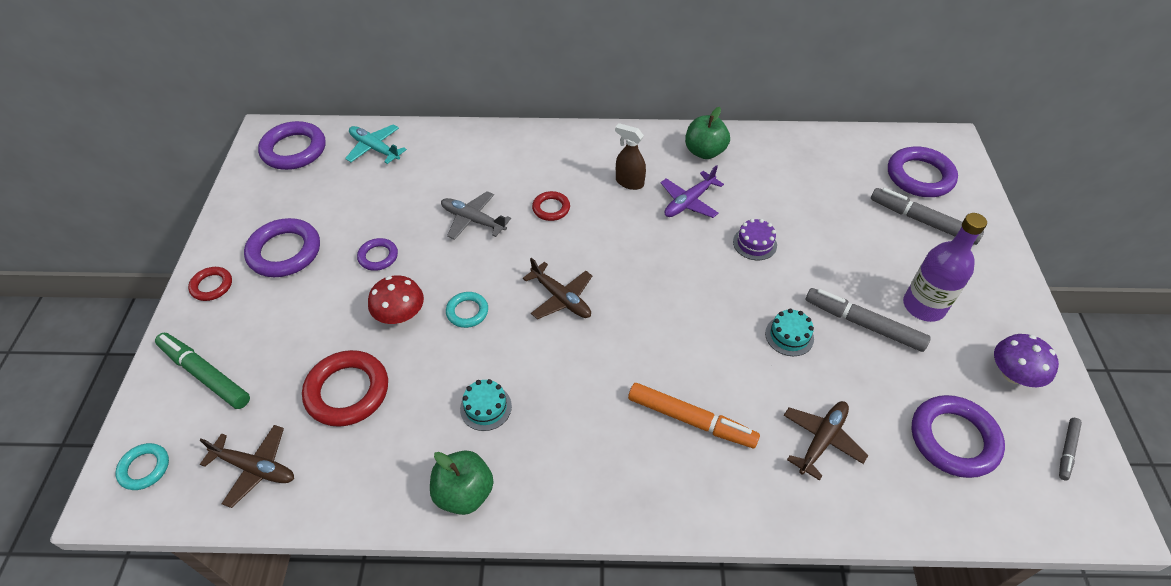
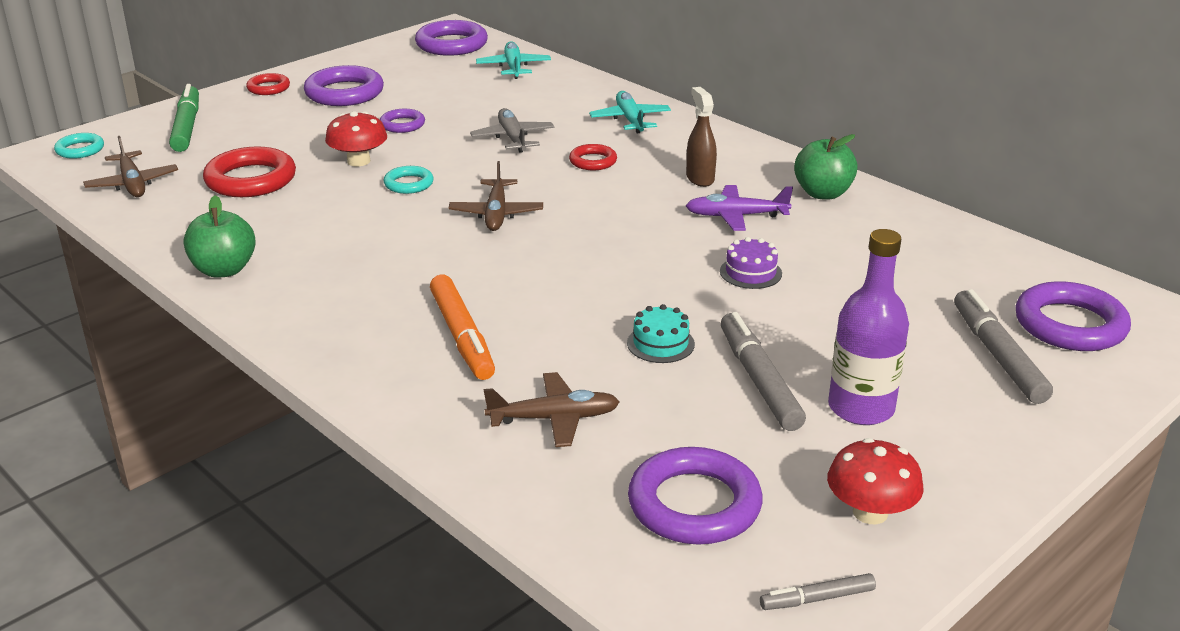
camera: 45 degrees right, 20 degrees down
turquoise cake [460,379,512,431] -> none
purple mushroom [994,334,1059,387] -> red mushroom [827,438,924,524]
none -> turquoise plane [589,91,671,133]

